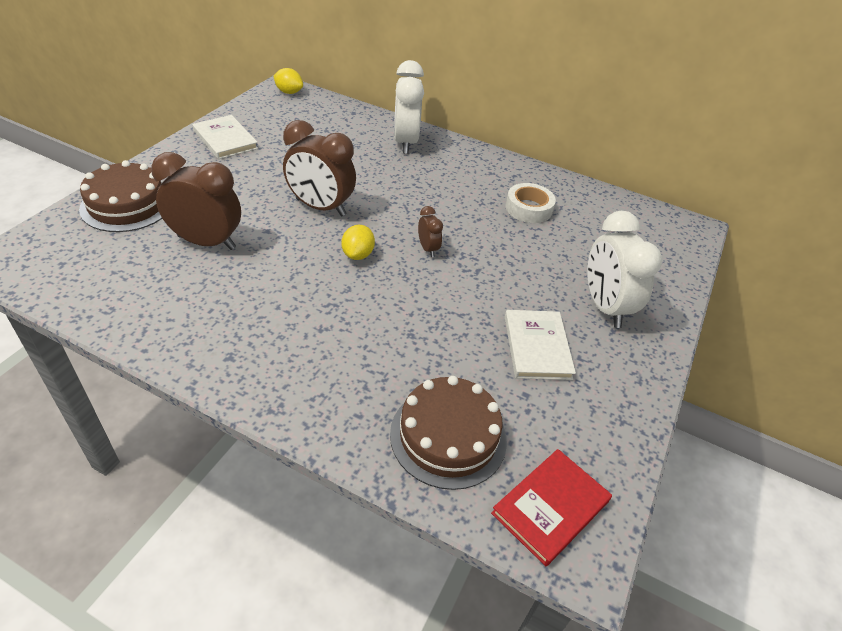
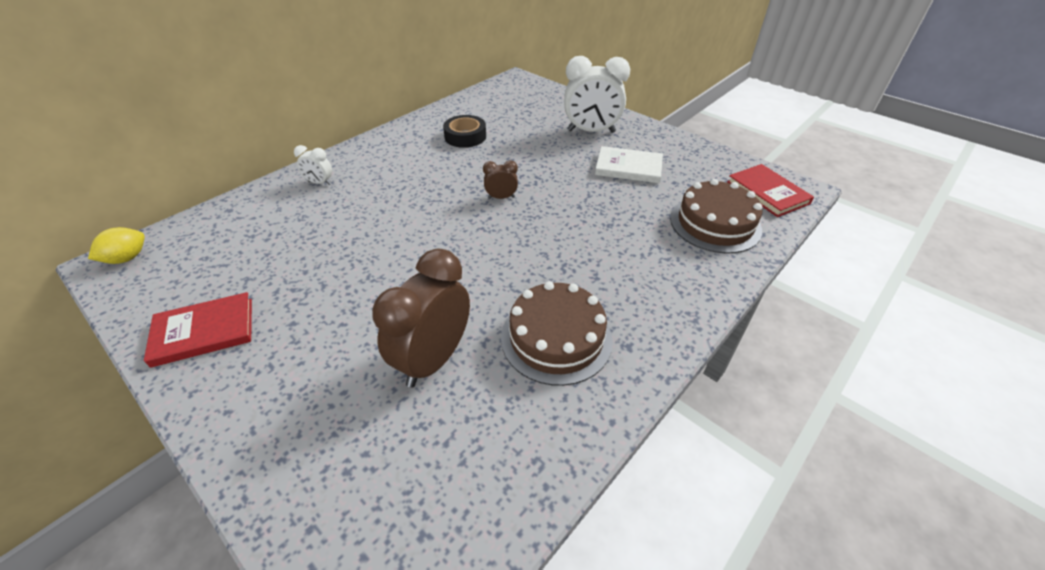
camera: 70 degrees left, 0 degrees up
brown cake [79,160,162,232] -> brown cake moved to [501,281,613,386]
white book [193,115,258,159] -> red book [144,292,252,368]
brown clock [283,120,356,216] -> none
yellow lemon [341,225,375,260] -> none
white clock [394,60,424,154] -> white clock [294,145,332,185], size x0.48
white tape [506,183,556,223] -> black tape [443,115,486,148]

